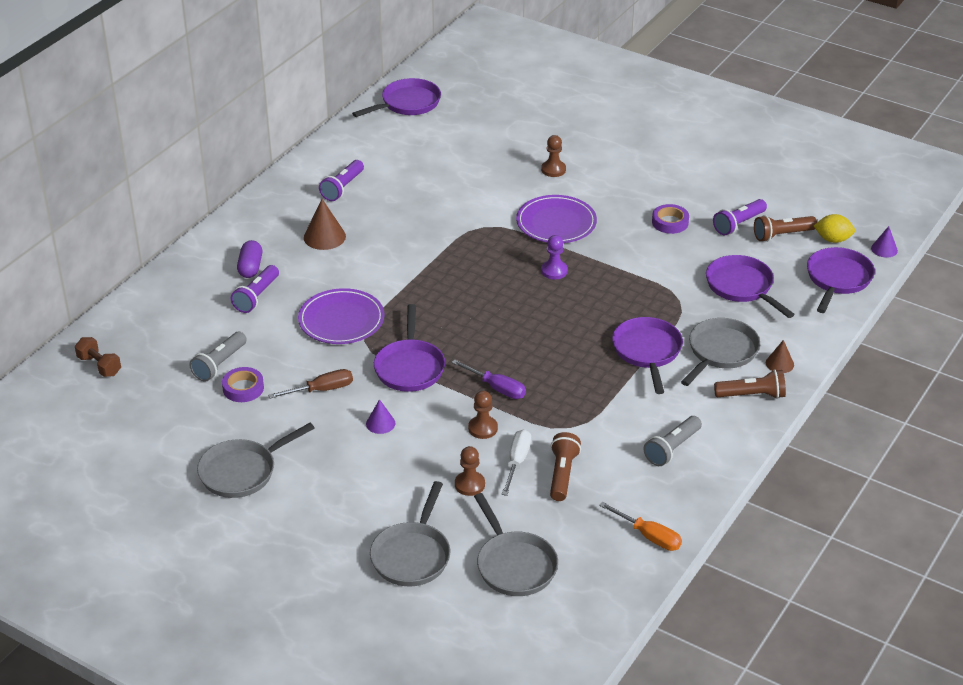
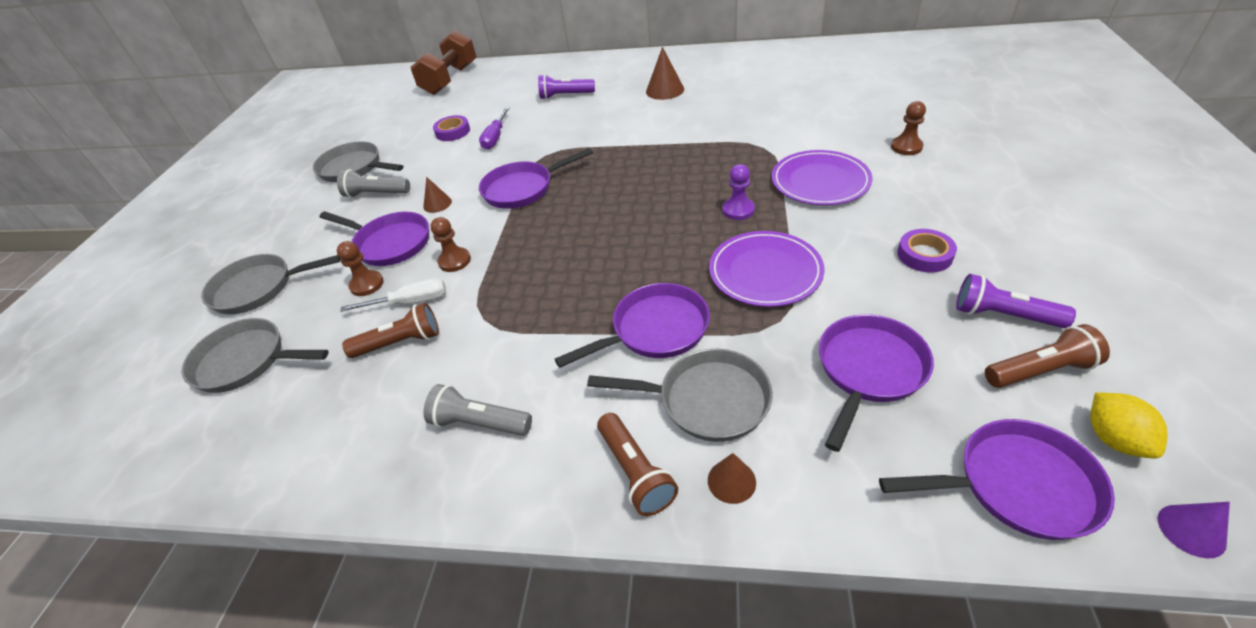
camera: 70 degrees right, 5 degrees up
brown dumbbell [75,337,121,377] -> brown dumbbell [411,30,477,95], size x1.96
grey flashlight [190,332,247,382] -> grey flashlight moved to [337,169,410,198]
purple capsule [237,240,262,278] -> none
brown screwdriver [268,369,353,399] -> none
purple plate [298,288,385,344] -> purple plate moved to [709,231,825,307]
purple flashlight [319,160,364,201] -> none
purple pan [352,78,441,117] -> purple pan moved to [319,211,429,266]
purple cone [366,399,396,434] -> brown cone [423,177,452,213]
purple screwdriver [451,359,526,399] -> purple screwdriver moved to [479,107,510,150]
grey pan [474,493,558,596] -> grey pan turned 60 degrees clockwise [182,318,329,393]
orange screwdriver [599,502,682,551] -> none
brown flashlight [754,215,817,242] -> brown flashlight turned 120 degrees clockwise [985,324,1110,388]

